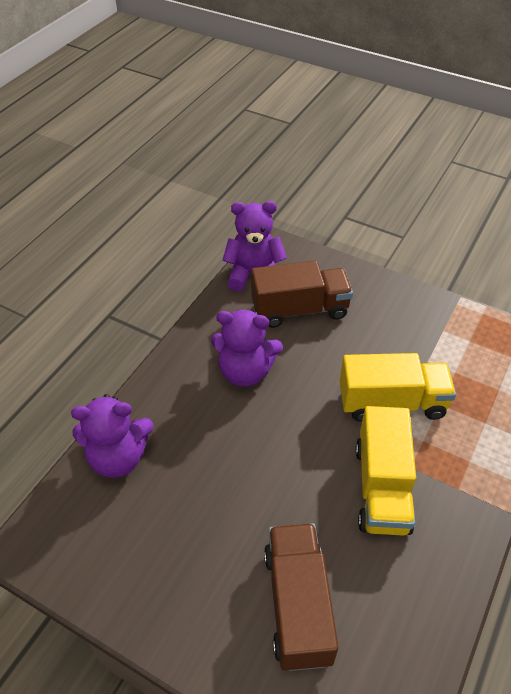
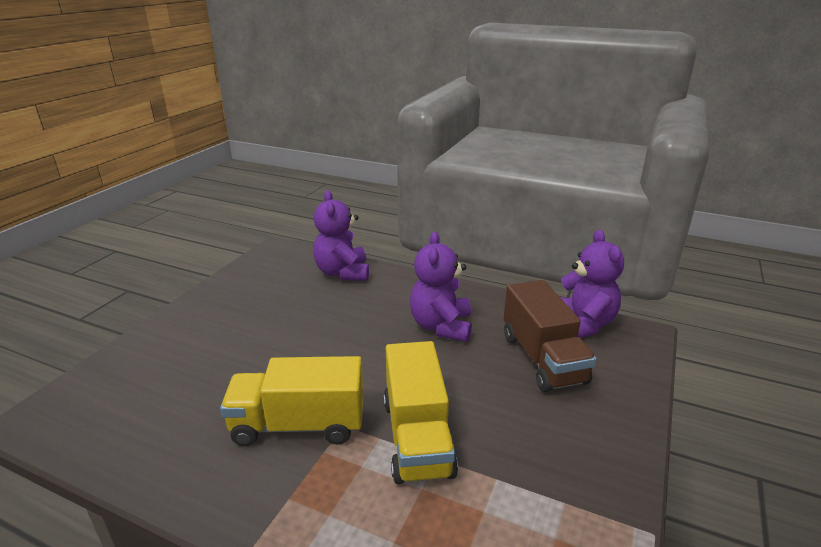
camera: 85 degrees right, 20 degrees down
brown truck [264,523,338,671] -> none

